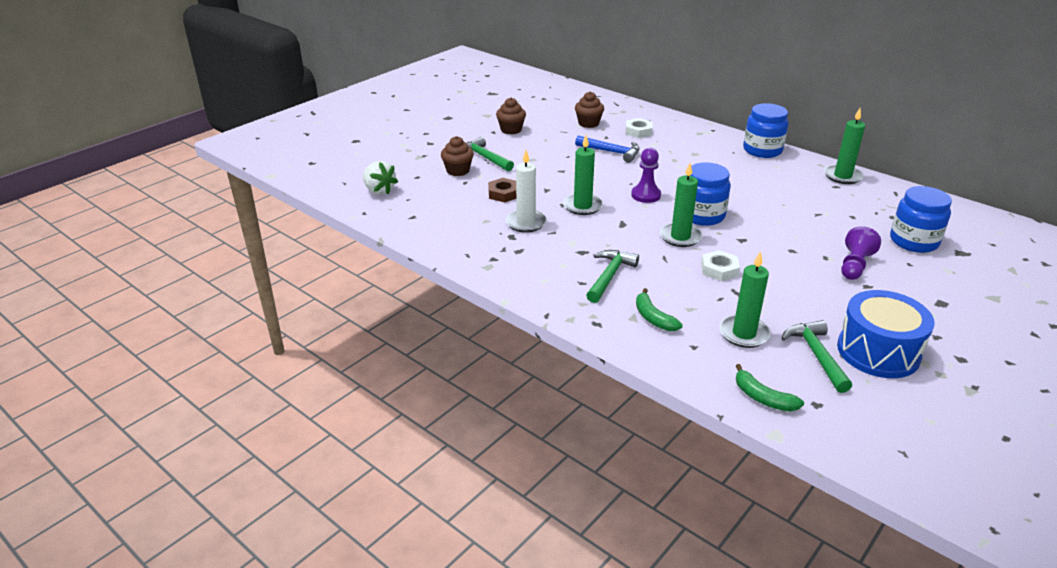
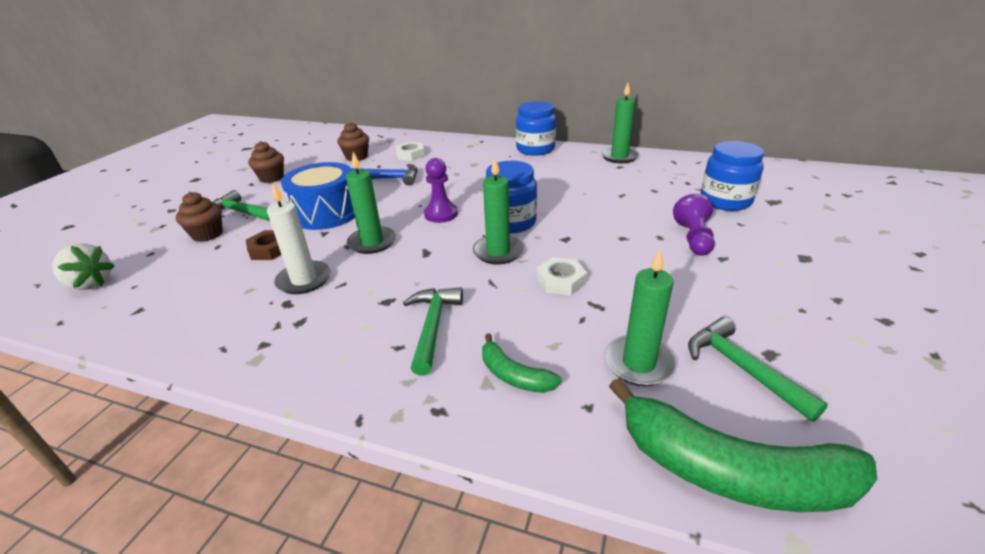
camera: 20 degrees left, 0 degrees up
green banana [736,364,804,412] -> green banana [609,378,877,512], size x2.02
blue drum [837,290,935,378] -> blue drum moved to [281,162,355,230]

